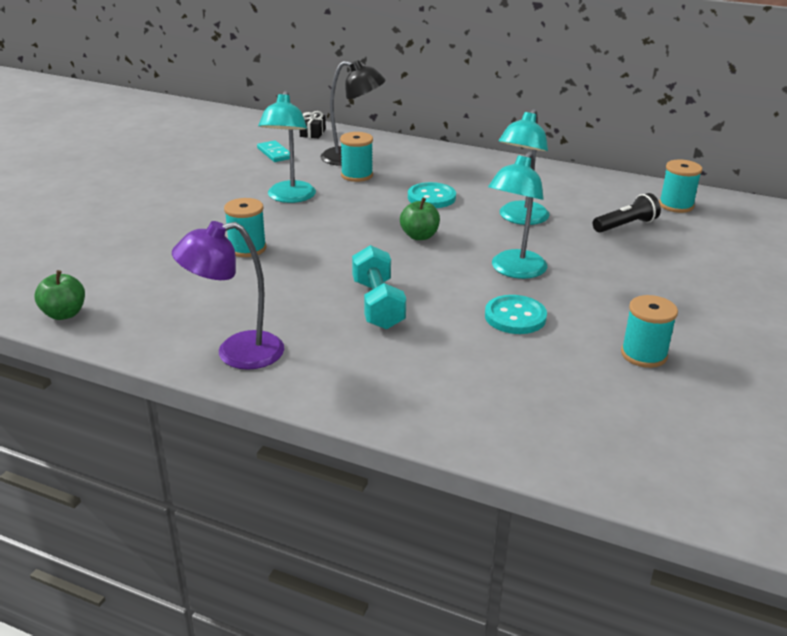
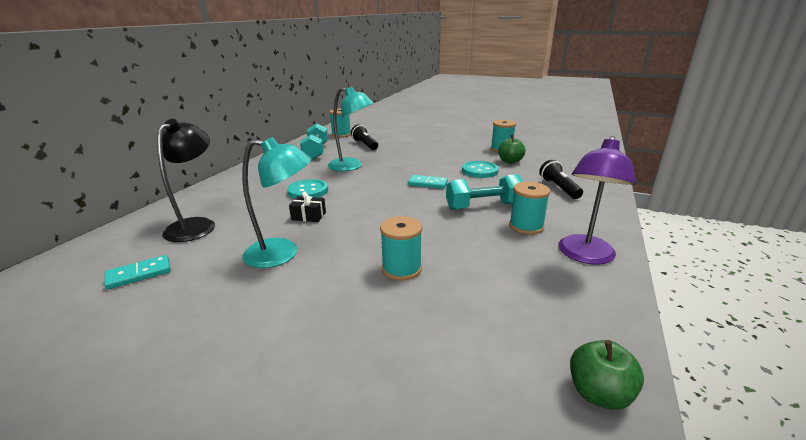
camera: 90 degrees left, 5 degrees down
purple lamp [172,221,284,370] -> purple lamp turned 45 degrees clockwise [558,136,636,265]
black gift [299,111,326,138] -> black gift moved to [289,191,326,222]
turquoise spool [340,132,373,182] -> turquoise spool moved to [509,182,551,235]
green apple [400,198,440,240] -> green apple moved to [498,135,525,164]
turquoise lamp [488,151,547,279] -> none
none -> turquoise dumbbell [300,123,328,160]
none -> turquoise domino [408,175,448,189]
none -> black flashlight [539,160,583,199]

